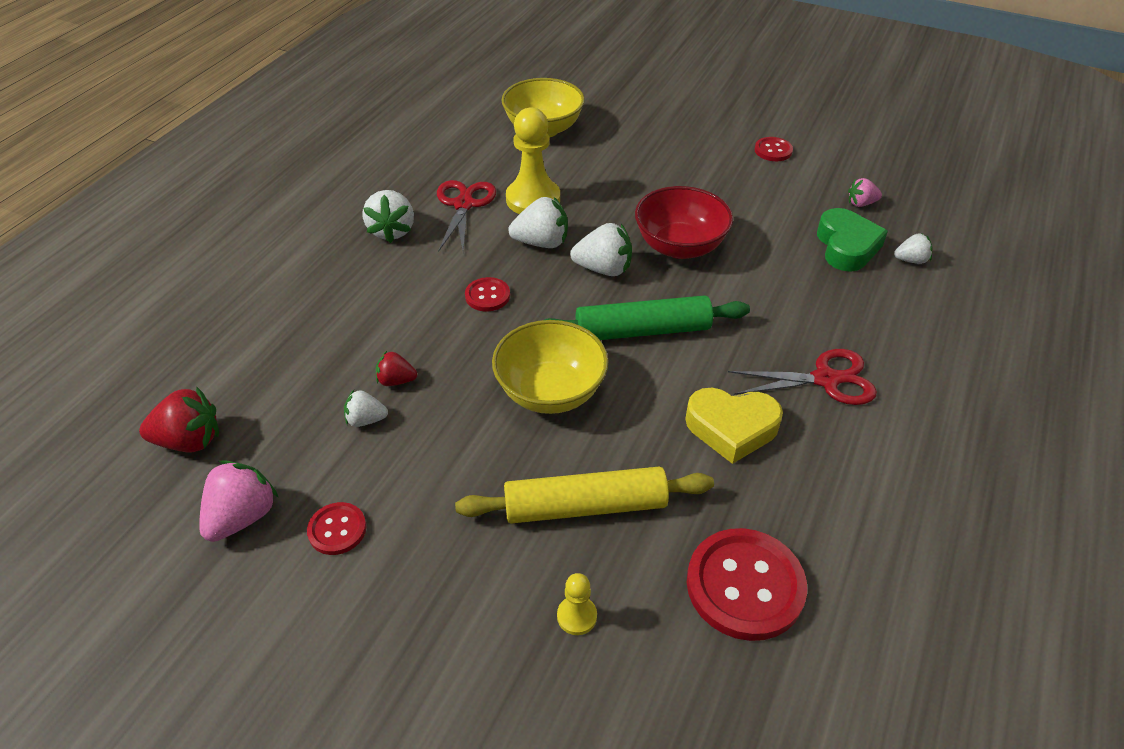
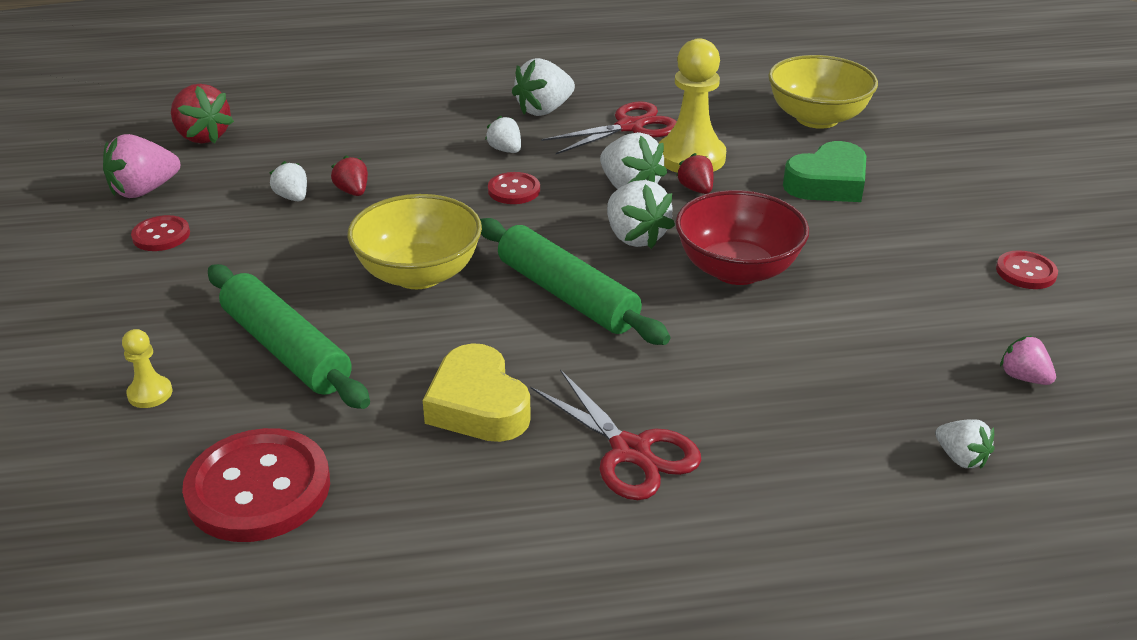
camera: 55 degrees right, 10 degrees down
pink strawberry [199,460,278,542] -> pink strawberry turned 150 degrees clockwise [103,134,180,198]
yellow rolling pin [455,467,714,524] -> green rolling pin [208,264,370,409]
green heart [817,208,888,272] -> green heart moved to [783,141,866,202]
none -> white strawberry [485,116,521,153]
none -> red strawberry [676,153,714,194]

